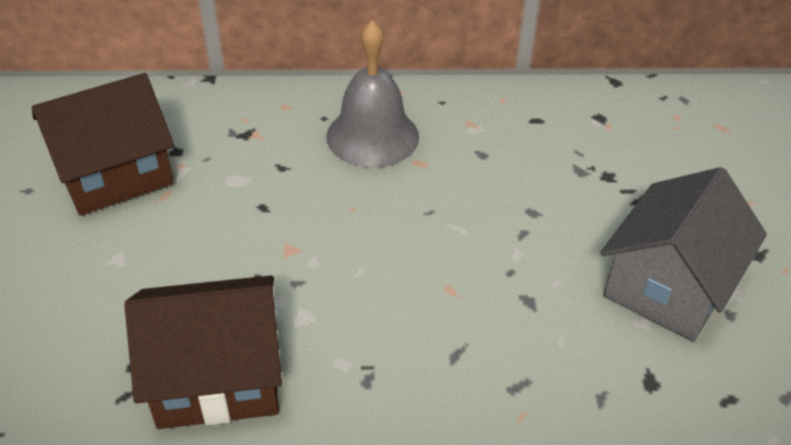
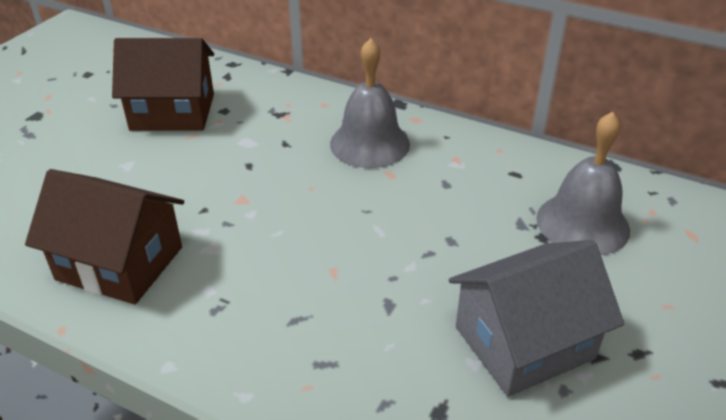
camera: 30 degrees right, 5 degrees down
none -> grey bell [536,111,630,255]

